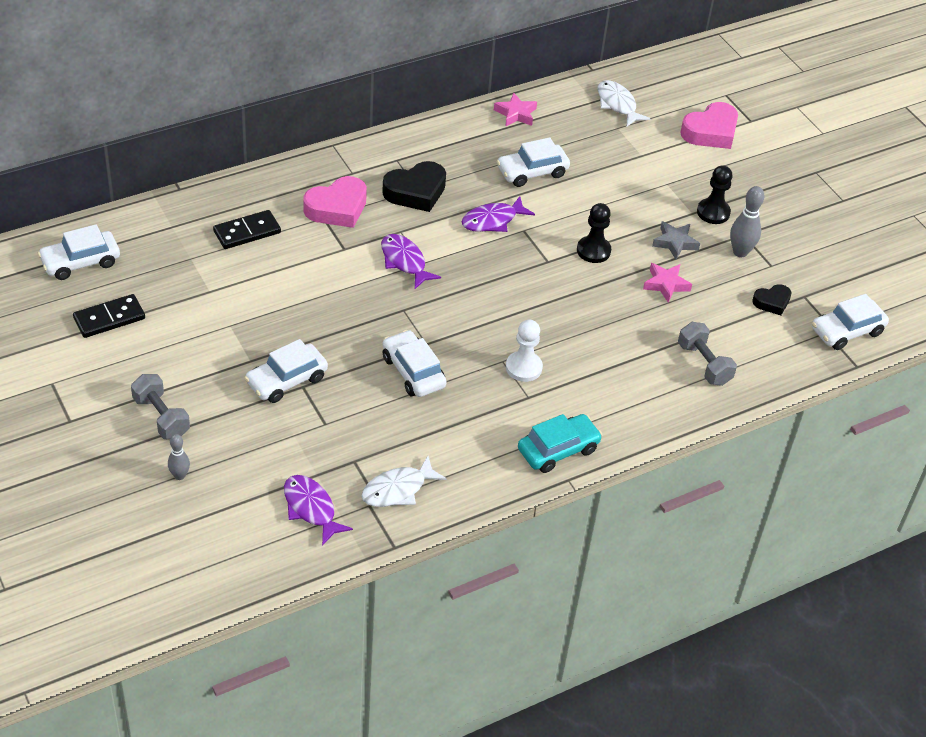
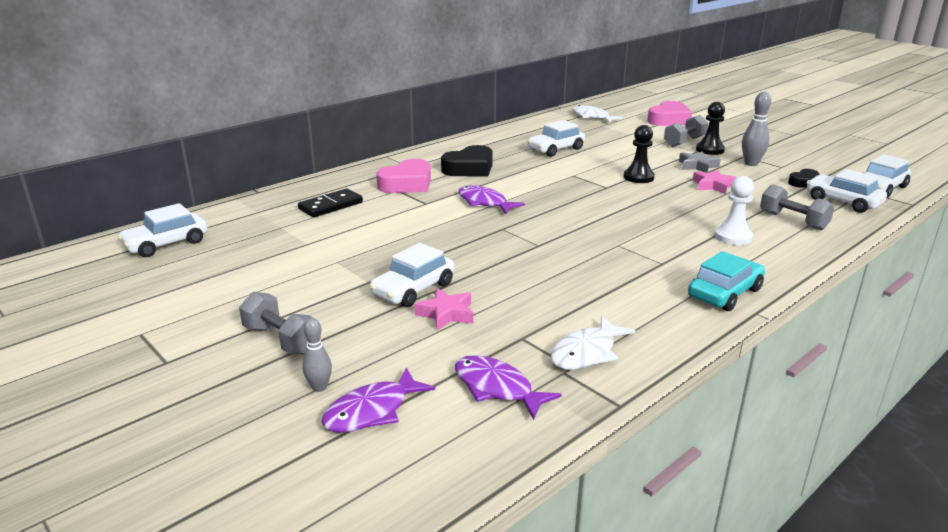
camera: 10 degrees left, 20 degrees down
black domino [73,294,145,338] -> none
white car [382,330,447,397] -> white car moved to [806,169,887,213]
purple fish [462,196,535,232] -> purple fish moved to [322,367,435,433]
pink star [494,93,537,127] -> pink star moved to [414,288,473,331]
white pawn [506,320,543,382] -> white pawn moved to [714,176,754,245]
none -> grey dumbbell [664,115,708,147]

